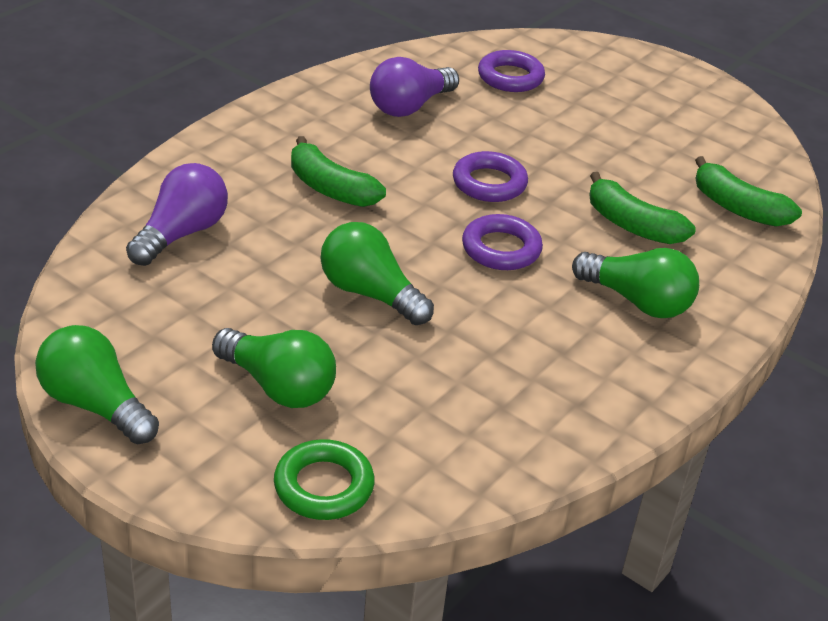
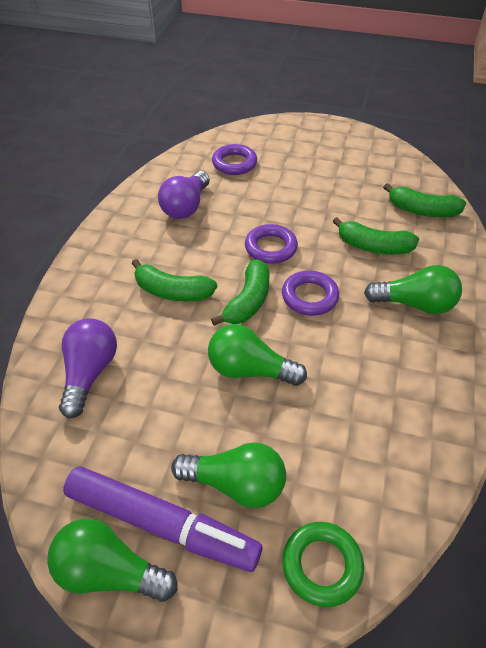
camera: 20 degrees left, 10 degrees up
none -> purple marker [63,466,262,572]
none -> green banana [211,259,269,326]

